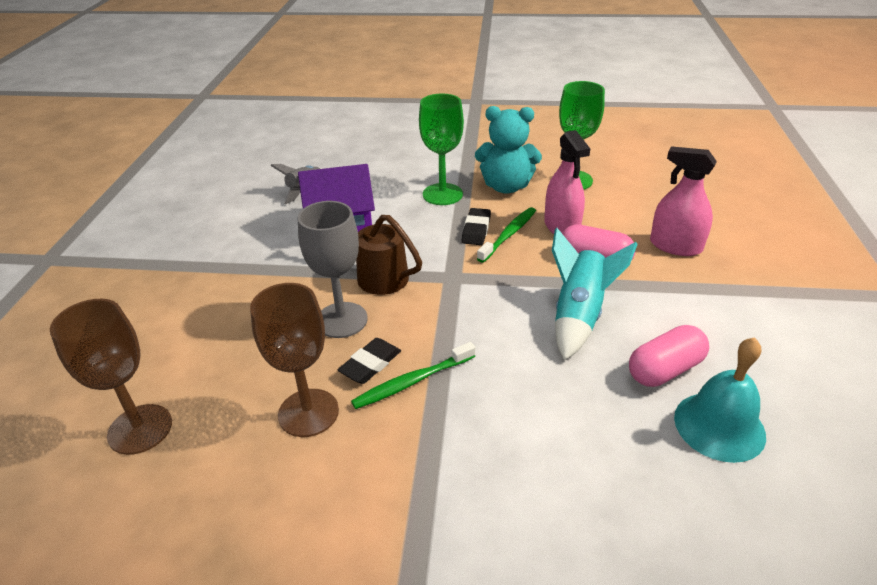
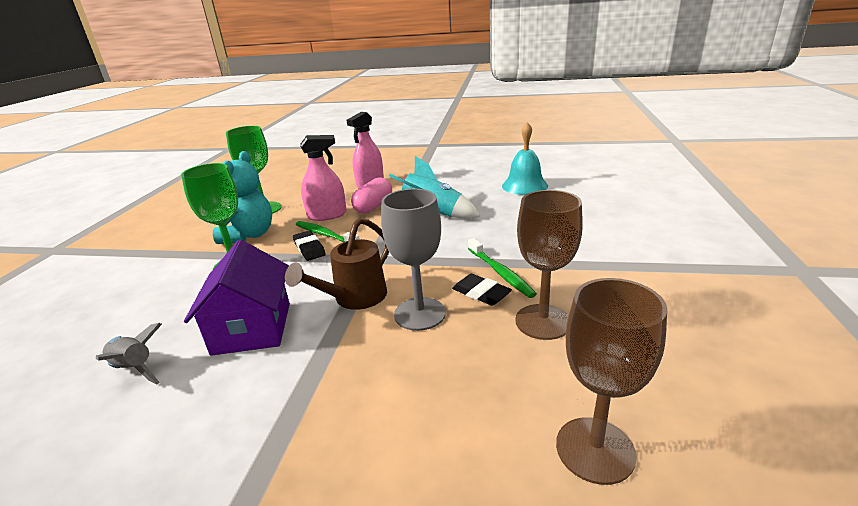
camera: 85 degrees left, 10 degrees down
black eraser [462,208,491,245] -> black eraser turned 45 degrees clockwise [293,231,326,261]
pink capsule [629,325,709,387] -> none

